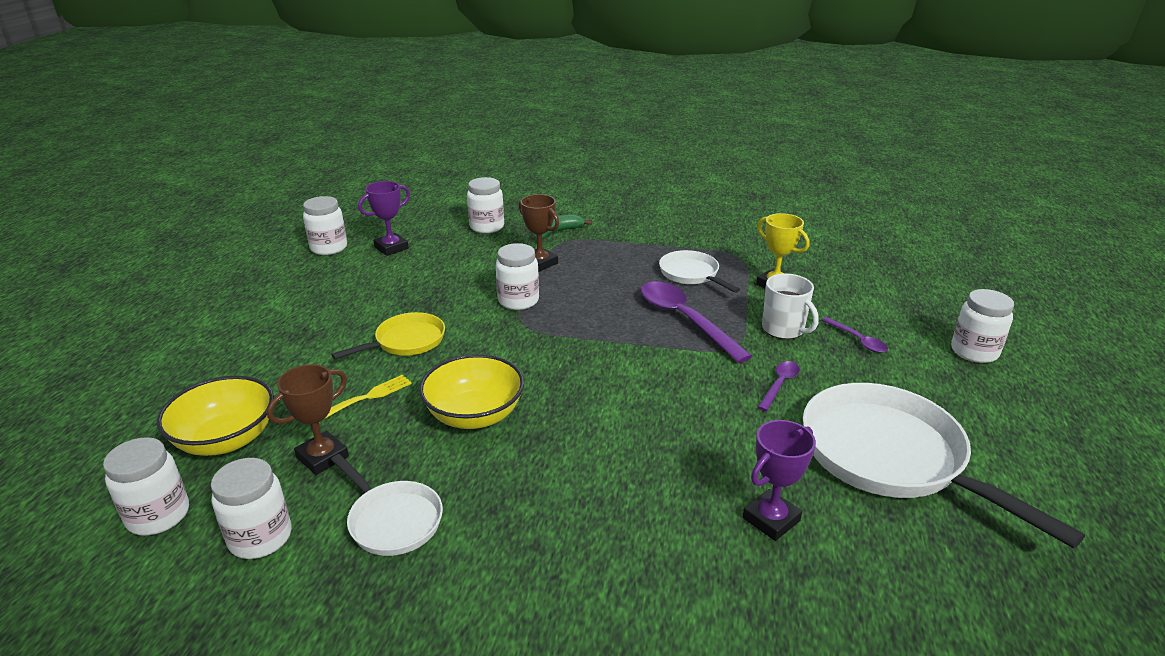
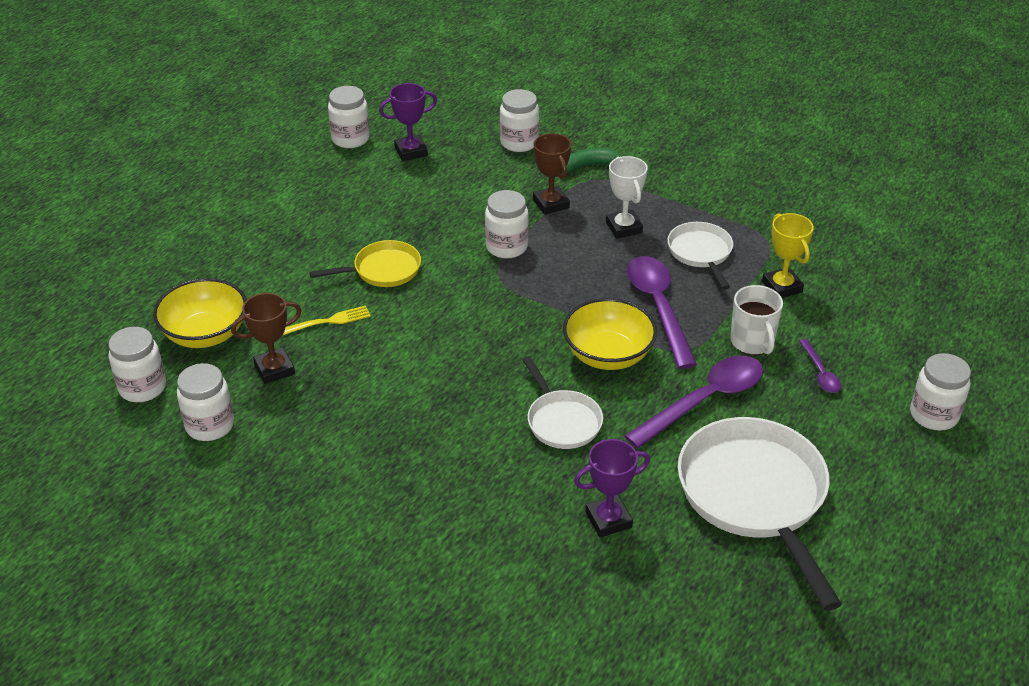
camera: 20 degrees right, 10 degrees up
white pan [331,454,443,556] -> white pan moved to [522,356,603,449]
yellow bowl [419,354,524,429] -> yellow bowl moved to [563,298,657,370]
purple spoon [758,361,800,411] -> purple spoon [624,356,764,448], size x2.04
none -> white trophy [606,156,648,239]

